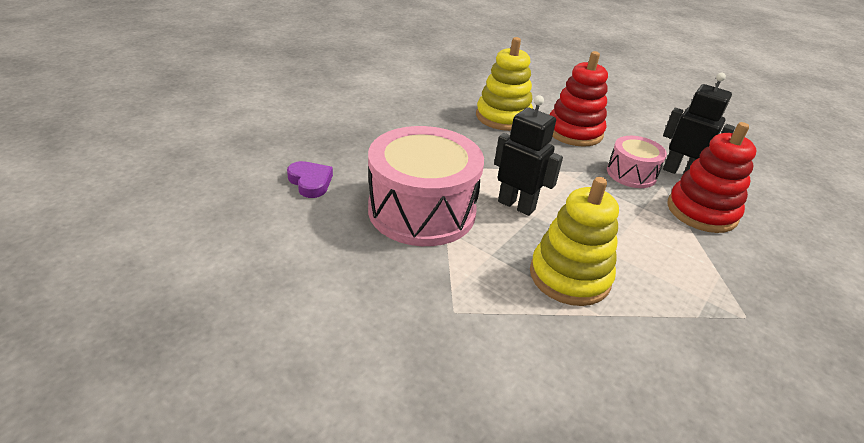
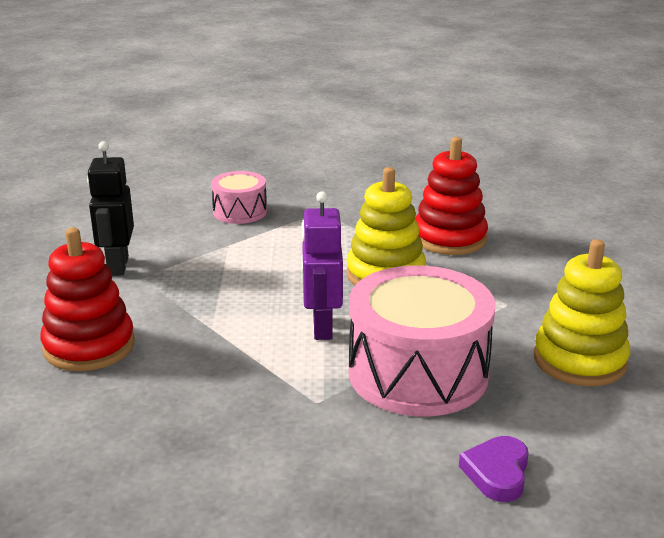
camera: 125 degrees left, 10 degrees down
yellow stacking toy [476,37,533,131] -> yellow stacking toy moved to [534,239,630,386]
black robot [494,95,563,216] -> purple robot [301,191,343,340]
pink drum [607,136,667,188] -> pink drum moved to [211,171,267,224]
red stacking toy [668,122,757,233] -> red stacking toy moved to [415,137,488,255]

